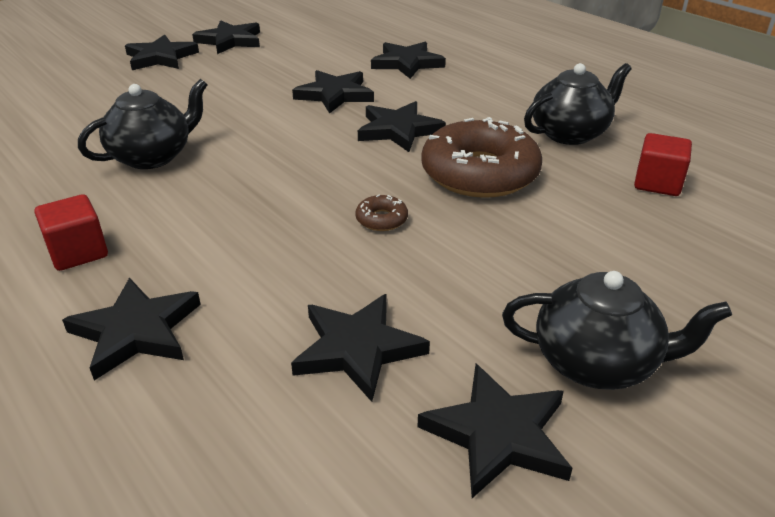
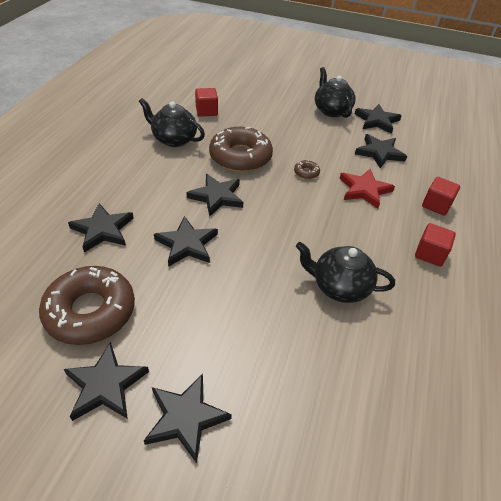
camera: 125 degrees left, 10 degrees up
black star [62,278,201,380] -> red cube [422,177,460,216]
none -> brown donut [39,266,135,345]
none -> red star [339,168,395,209]

